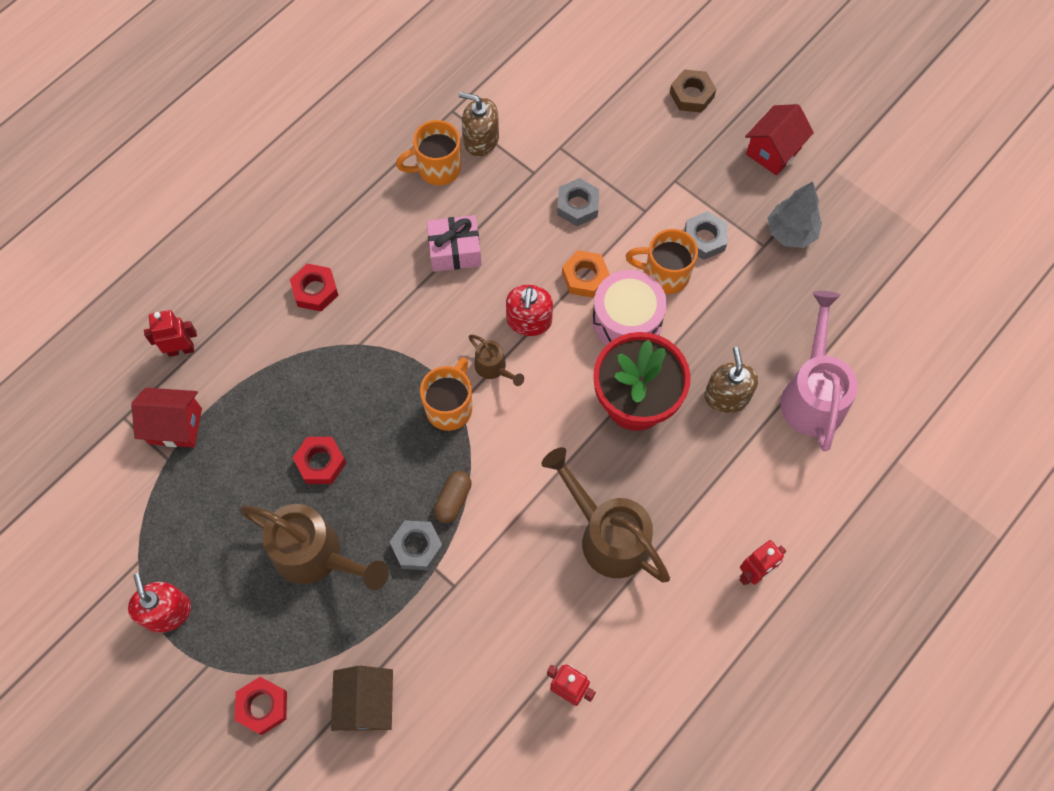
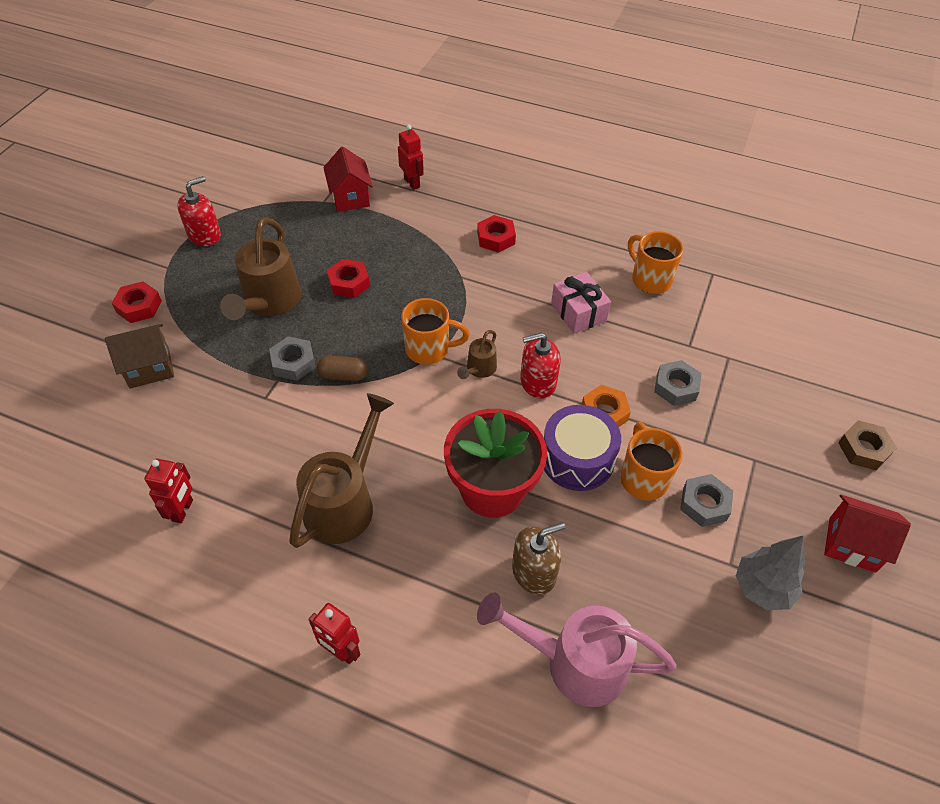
camera: 70 degrees right, 15 degrees down
brown soap dispenser [459,92,499,157] -> none
pink drum [592,270,667,345] -> purple drum [544,405,621,491]
pink watering can [780,291,858,451] -> pink watering can turned 150 degrees counterclockwise [477,592,677,707]

